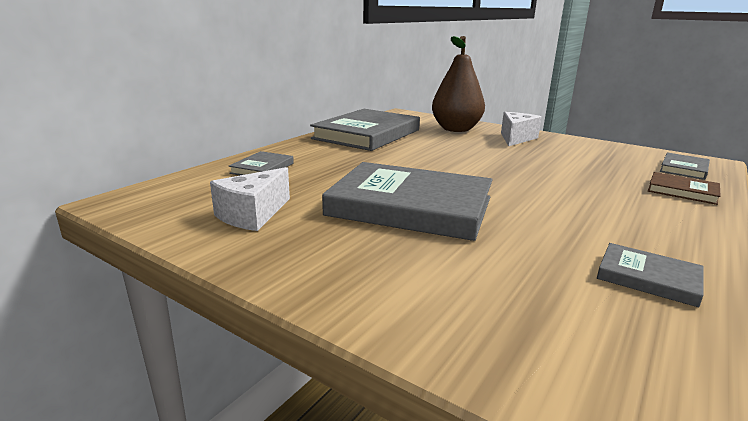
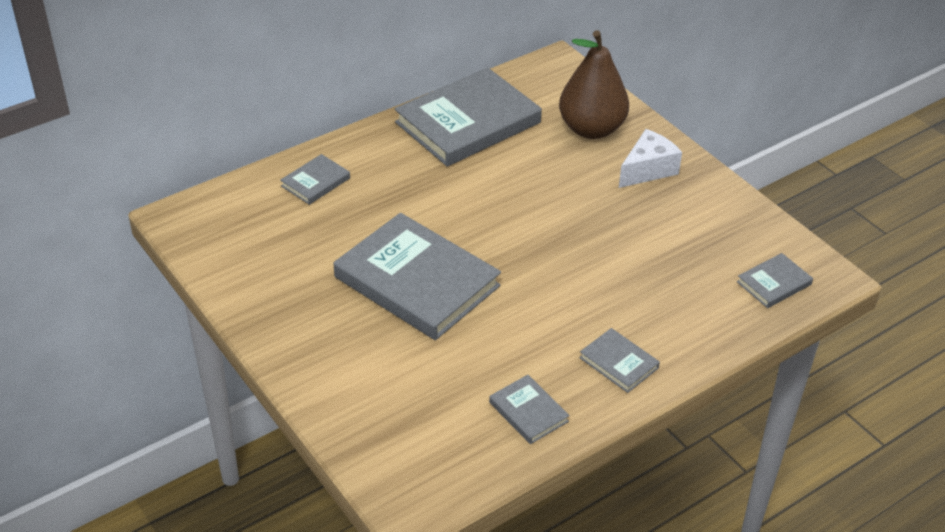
camera: 20 degrees right, 20 degrees up
white cheese [210,167,290,231] -> none
brown book [648,172,721,205] -> none
none -> grey book [579,328,660,393]

